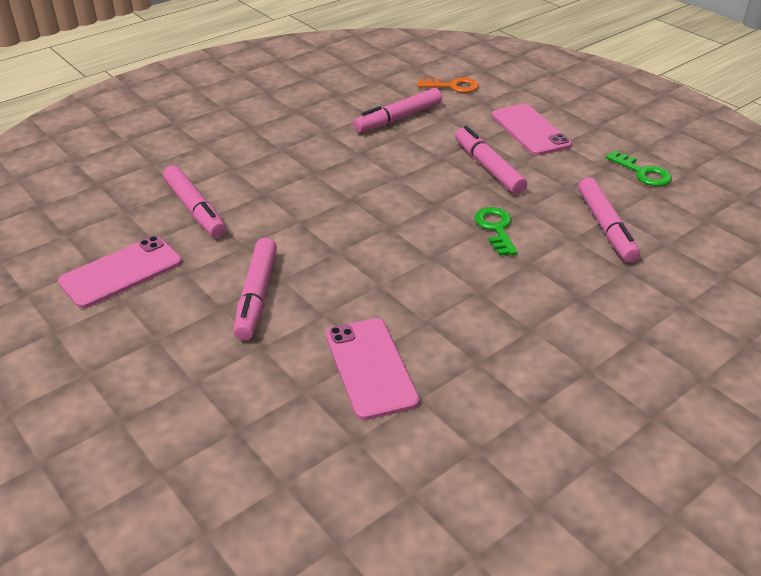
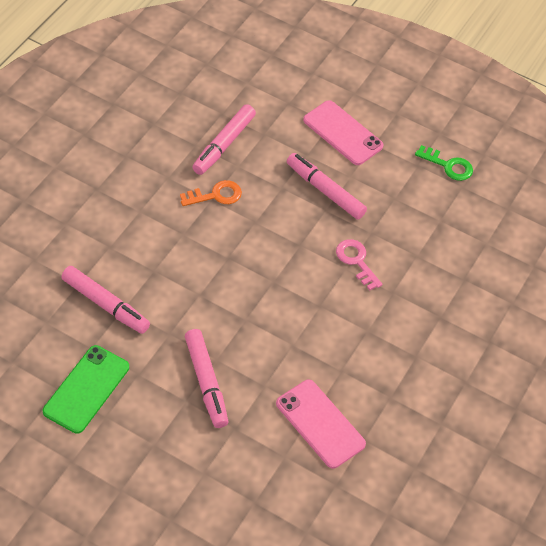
camera: 25 degrees left, 15 degrees up
pink phone [58,236,182,308] -> green phone [43,345,129,434]
orange key [417,77,479,93] -> orange key moved to [180,180,242,206]
green key [474,207,517,256] -> pink key [336,239,382,290]
pink marker [578,177,640,263] -> none

